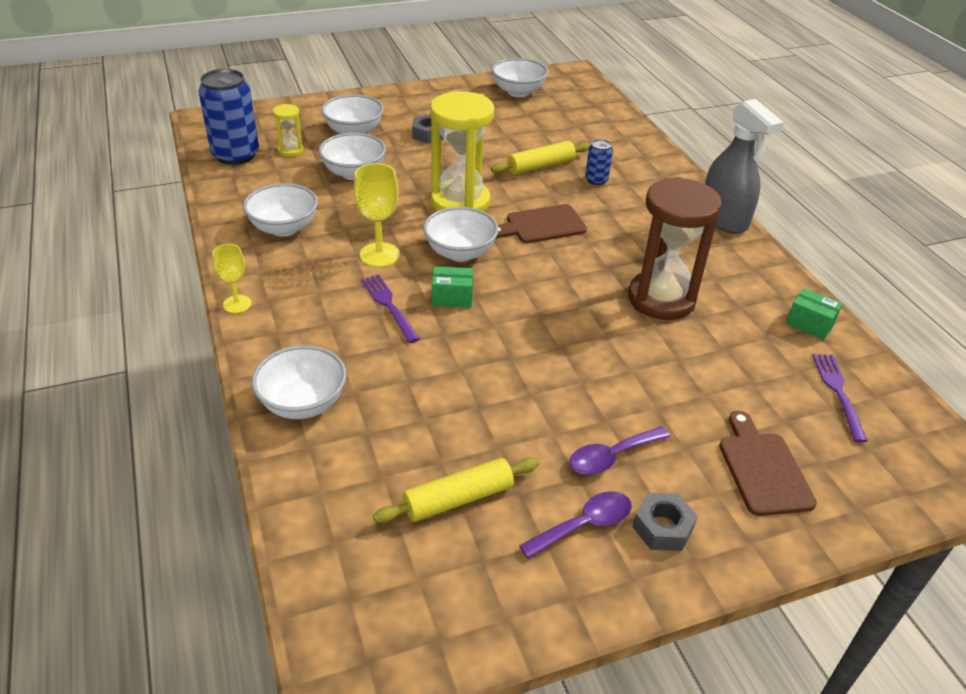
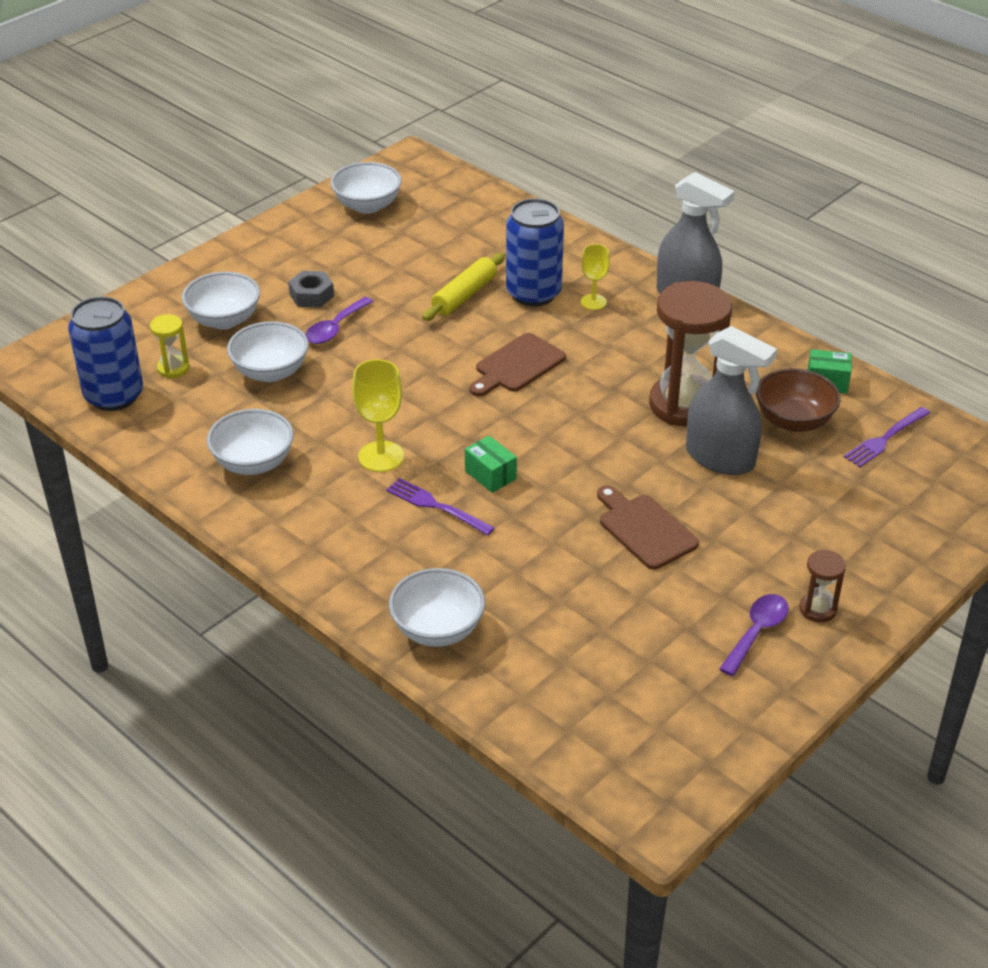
camera: 25 degrees left, 0 degrees up
yellow goblet [212,244,252,313] -> yellow goblet moved to [581,244,610,310]
yellow rolling pin [373,457,539,523] -> none
white bowl [423,207,499,262] -> none
yellow hourglass [430,91,495,212] -> none
green box [432,266,473,308] -> green box turned 75 degrees clockwise [465,436,517,493]
purple spoon [570,426,670,475] -> purple spoon moved to [305,297,373,344]
blue can [585,139,613,185] -> blue can [506,199,564,306], size x2.04
grey nut [632,493,698,551] -> brown hourglass [799,549,846,623]
brown cutting board [719,411,817,516] -> brown cutting board moved to [597,485,699,570]
purple fork [812,354,868,442] -> purple fork turned 105 degrees counterclockwise [844,407,930,467]
none -> grey spray bottle [686,326,777,475]
none -> brown bowl [756,368,841,432]

